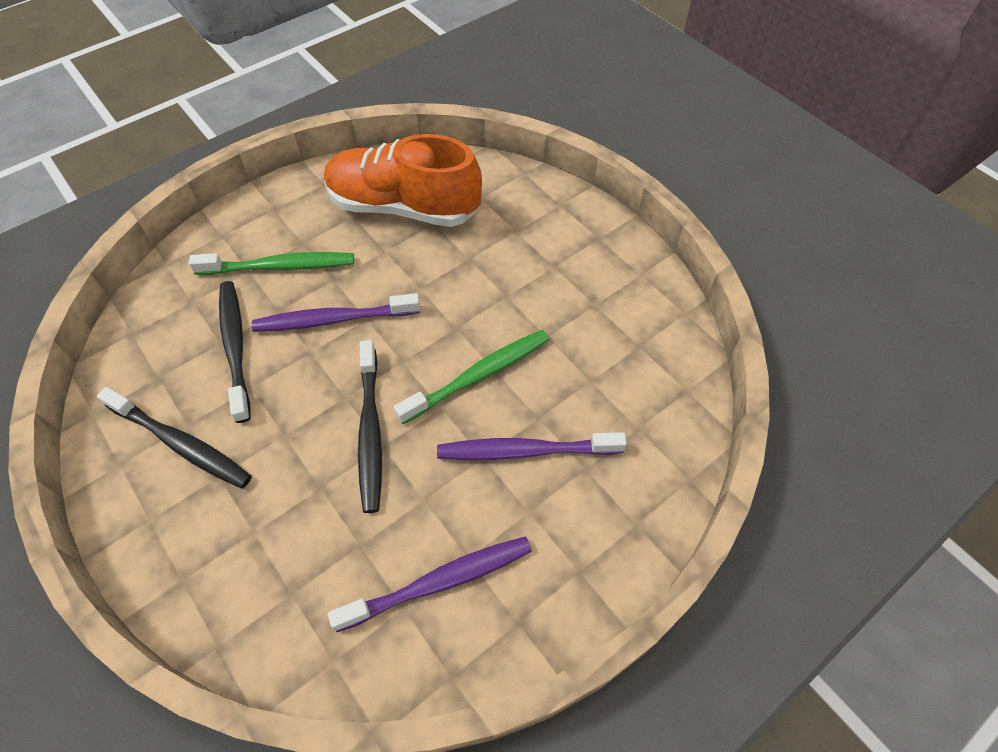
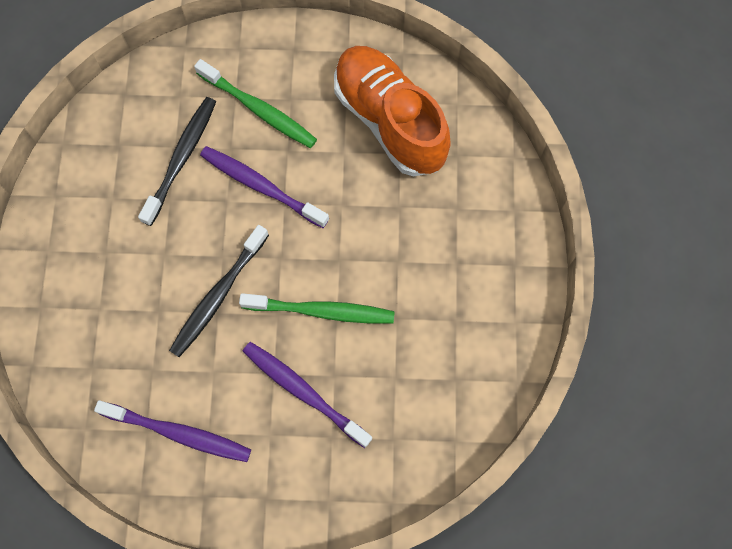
camera: 40 degrees right, 15 degrees up
black toothbrush [97,387,252,489] -> none

